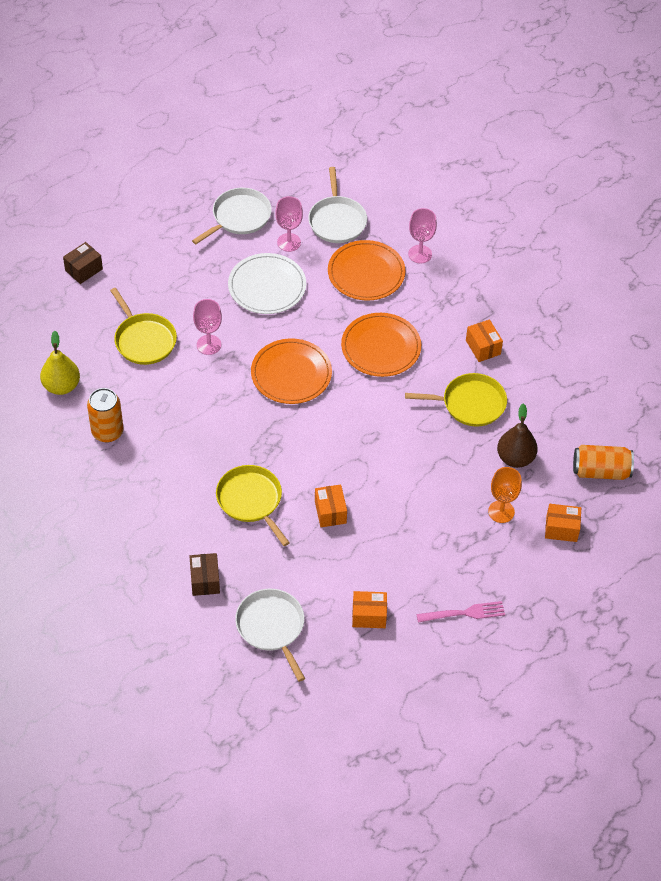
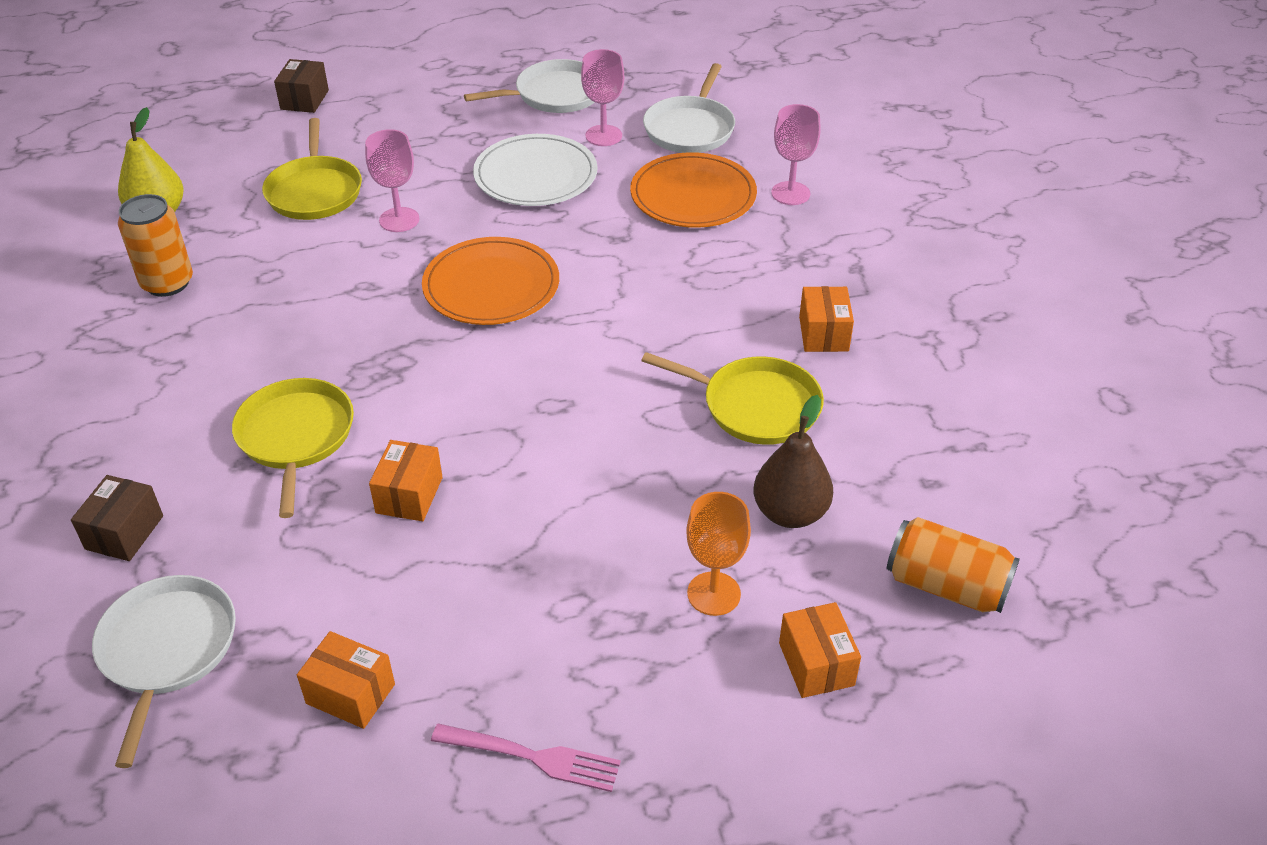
camera: 25 degrees right, 10 degrees down
brown box [63,242,103,284] -> brown box turned 60 degrees counterclockwise [274,59,329,113]
orange plate [341,313,421,377] -> none
orange box [545,504,581,542] -> orange box turned 45 degrees clockwise [779,602,861,698]

